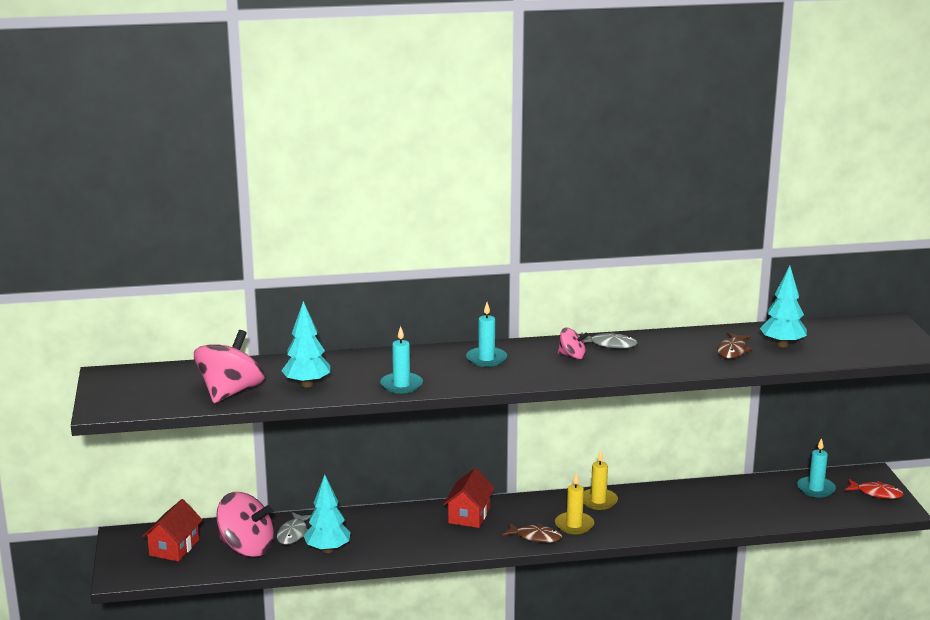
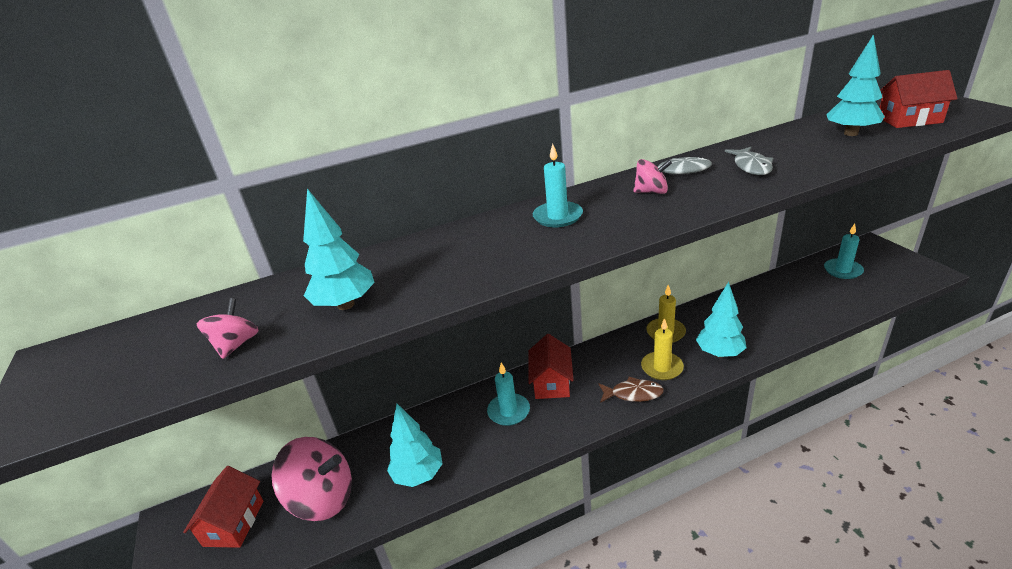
camera: 10 degrees left, 10 degrees up
pink spinning top [194,330,265,403] -> pink spinning top [197,298,259,359], size x0.51
grey fish [277,512,311,545] -> grey fish moved to [725,147,773,175]
turquoise candle [380,326,423,394] -> turquoise candle moved to [487,363,530,426]
brown fish [717,332,753,359] -> none
red fish [845,479,904,499] -> none
none -> turquoise tree [696,282,747,357]
none -> red house [880,70,958,128]

